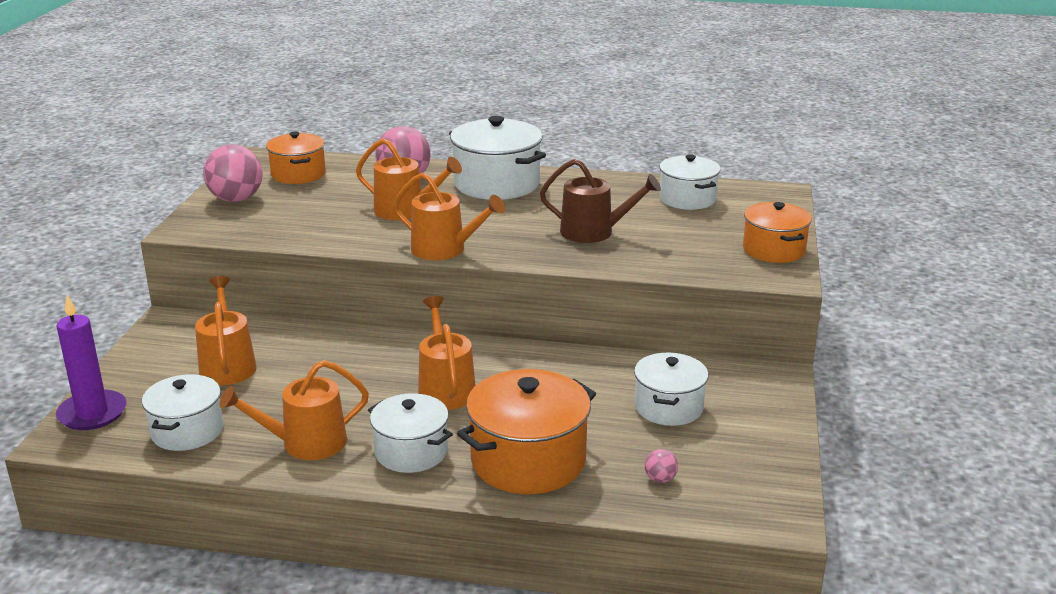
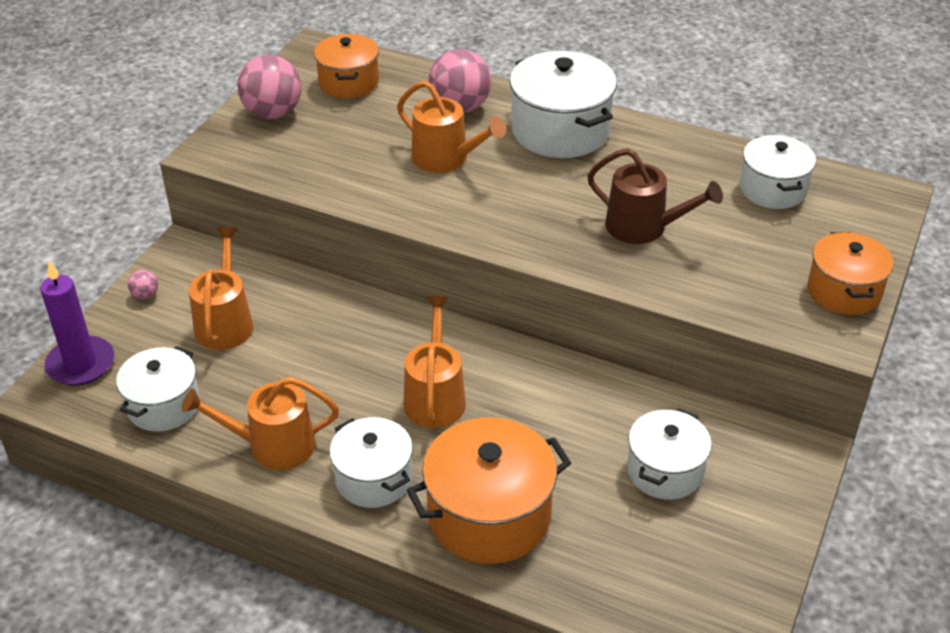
camera: 15 degrees right, 15 degrees up
orange watering can [393,173,505,260] -> none
pink ball [645,449,678,483] -> pink ball moved to [128,270,158,299]

